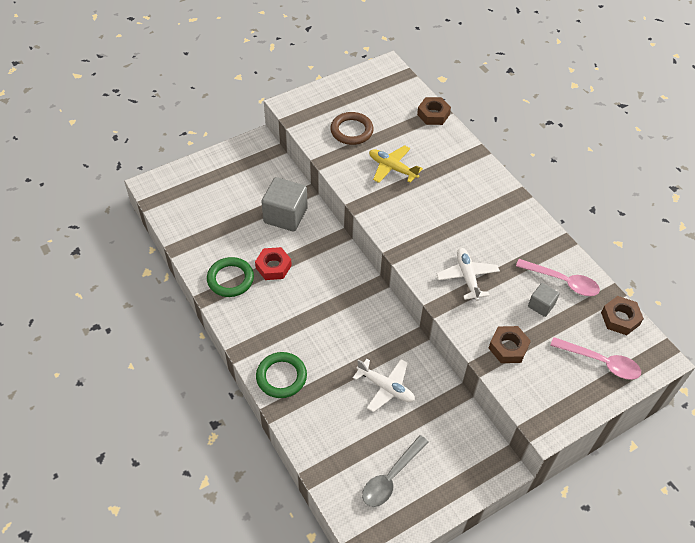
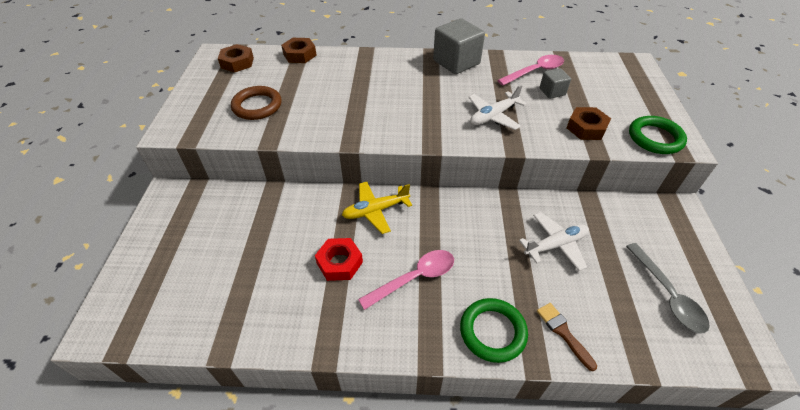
camera: 55 degrees left, 5 degrees down
green ring [207,257,254,297] -> green ring moved to [629,116,687,154]
grey cube [261,177,308,232] -> grey cube moved to [433,18,485,74]
yellow plane [369,145,423,183] -> yellow plane moved to [342,182,412,234]
white plane [436,248,500,301] -> white plane turned 60 degrees counterclockwise [469,85,527,130]
pink spoon [550,337,641,380] -> pink spoon moved to [358,250,454,310]
brown nut [601,296,644,335] -> brown nut moved to [218,44,254,73]
none -> brown brush [537,303,597,371]

